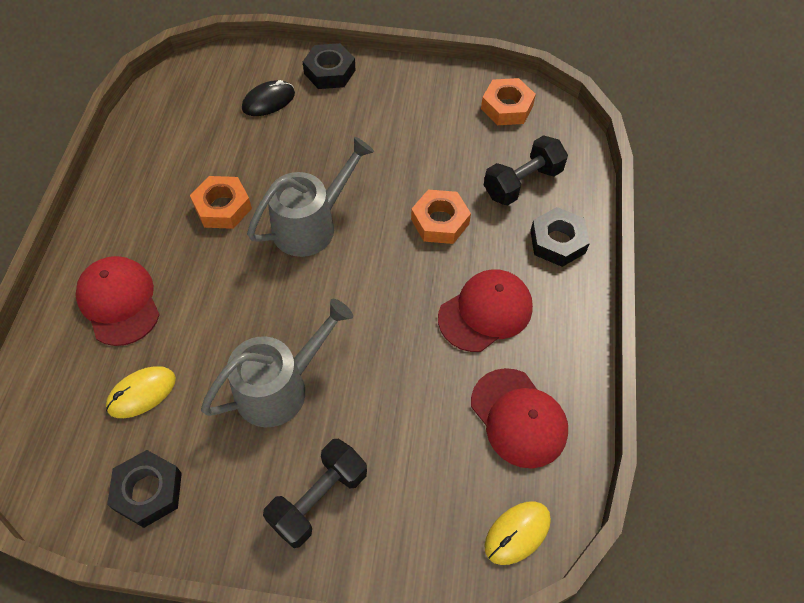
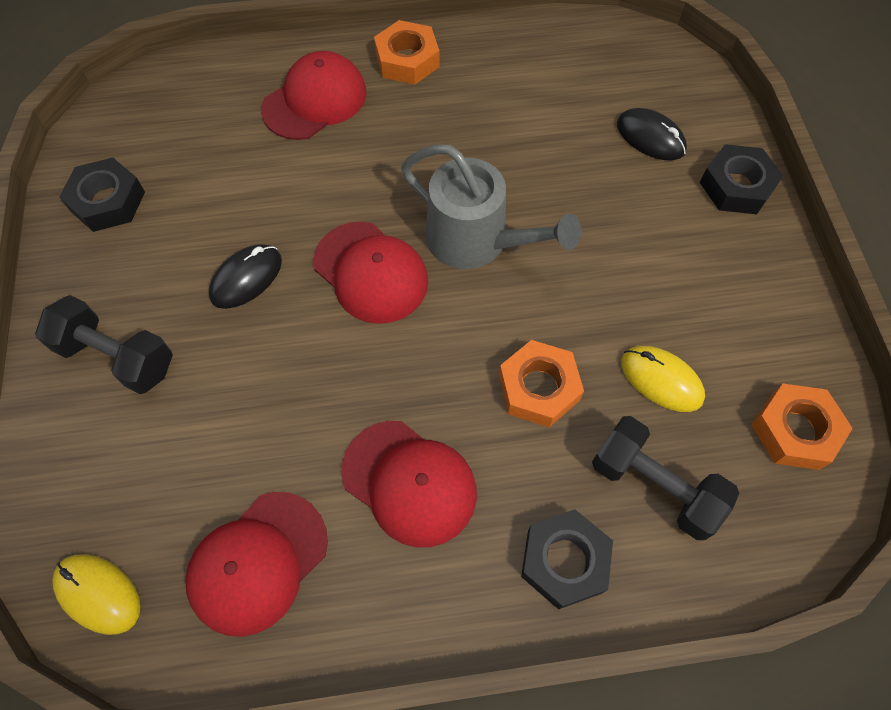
camera: 75 degrees right, 5 degrees up
yellow mouse [106,366,176,418] -> yellow mouse moved to [621,346,705,412]
orange nut [190,176,252,229] -> orange nut moved to [374,20,440,85]
grey watering can [201,299,353,427] -> black mouse [209,244,282,309]
none -> red cap [313,222,428,324]

